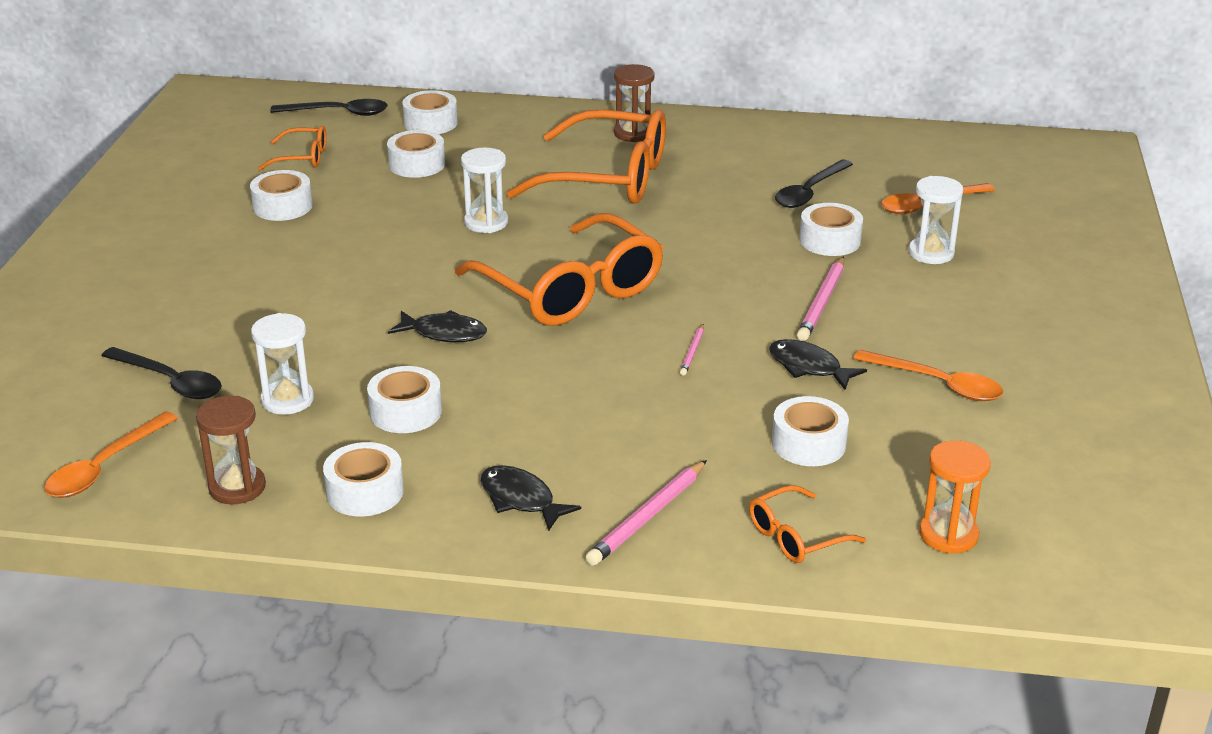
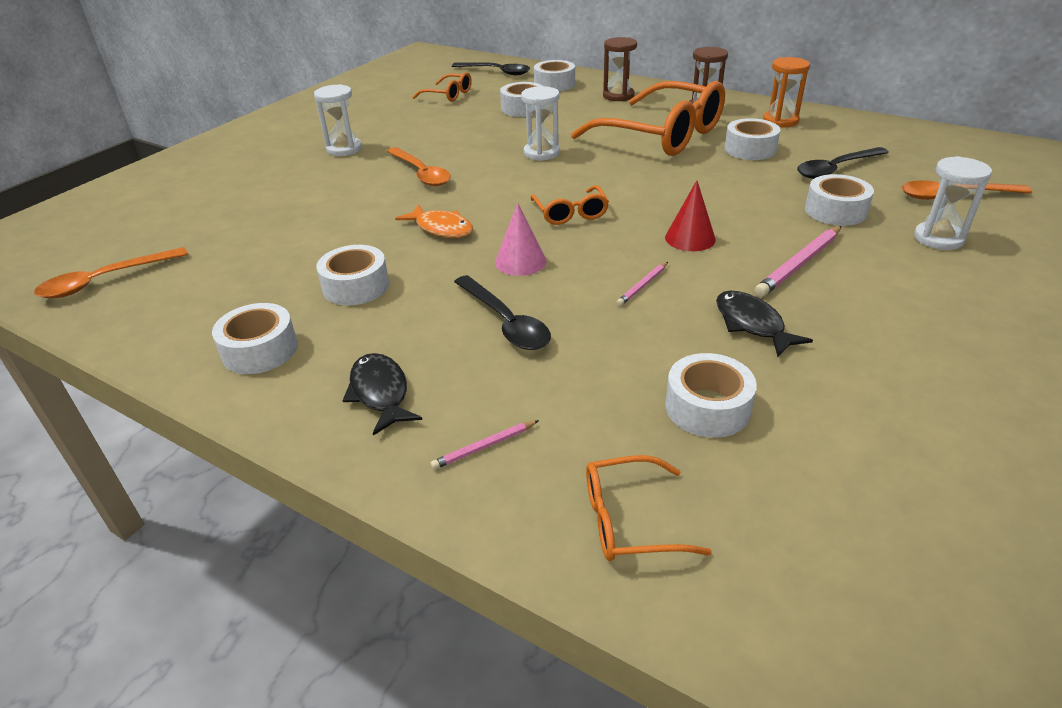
camera: 25 degrees right, 5 degrees up
black spoon [101,347,222,399] -> black spoon moved to [454,275,551,350]
brown hourglass [196,396,266,504] -> brown hourglass moved to [603,37,637,101]
white tape [250,170,313,221] -> white tape moved to [724,118,780,160]
white hourglass [251,313,314,415] -> white hourglass moved to [314,84,362,156]
black fish [388,310,487,342] -> orange fish [395,204,473,238]
orange glasses [455,213,663,326] -> orange glasses [531,185,609,225], size x0.46
pink pencil [585,460,707,566] -> pink pencil [430,420,539,470], size x0.54
orange spoon [853,350,1003,401] -> orange spoon moved to [387,147,451,186]
orange hourglass [919,440,991,554] -> orange hourglass moved to [763,57,810,127]
none -> pink cone [495,203,546,276]
none -> red cone [665,180,716,251]

